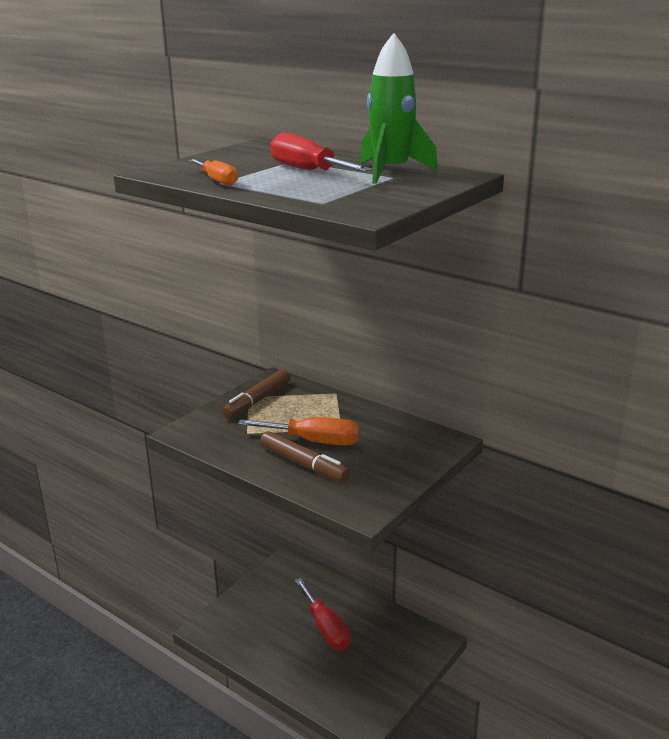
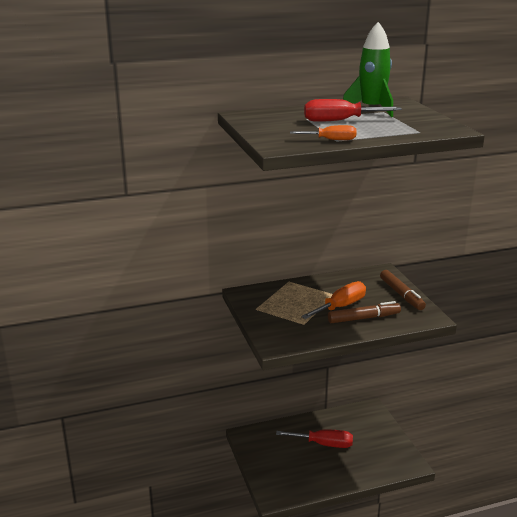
camera: 55 degrees left, 0 degrees up
brown marker [222,369,290,419] -> brown marker moved to [380,270,426,310]

